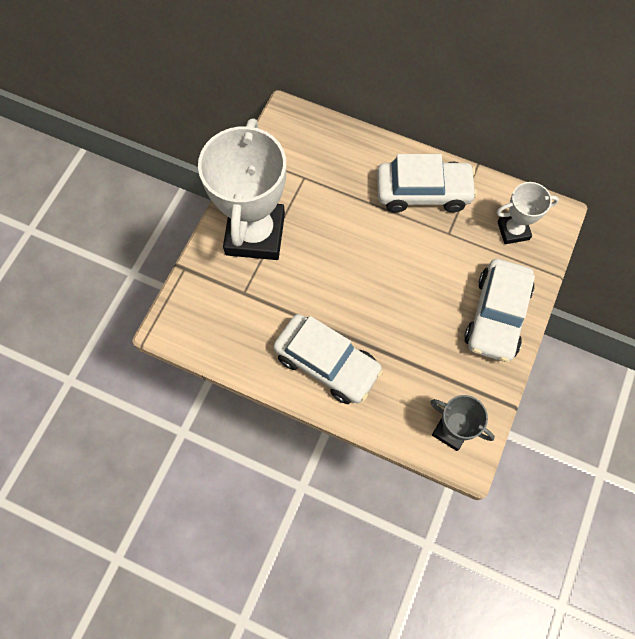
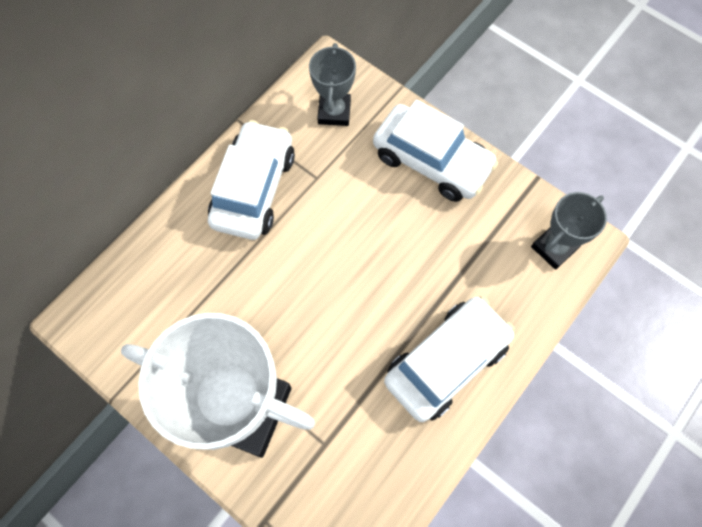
camera: 75 degrees left, 0 degrees up
white trophy [496,182,559,244] -> grey trophy [309,43,356,126]

